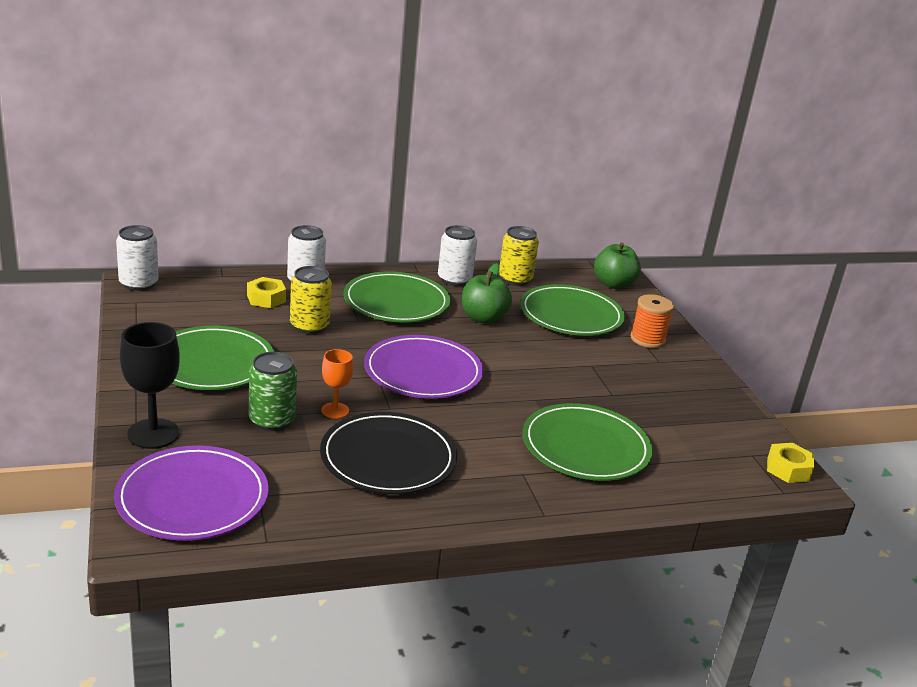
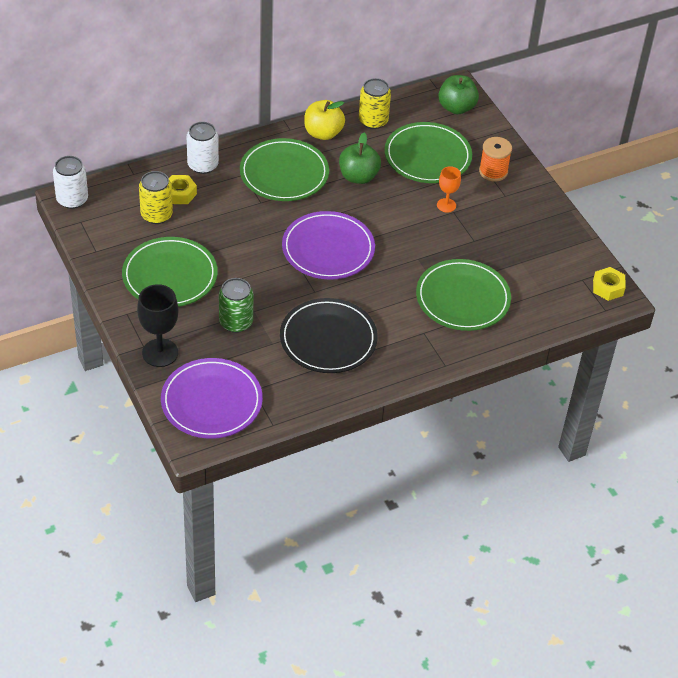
camera: 10 degrees left, 20 degrees up
yellow can [290,266,332,334] -> yellow can moved to [139,171,173,224]
orange goblet [321,349,353,419] -> orange goblet moved to [437,166,461,212]
white can [438,225,477,286] -> yellow apple [304,100,345,140]

